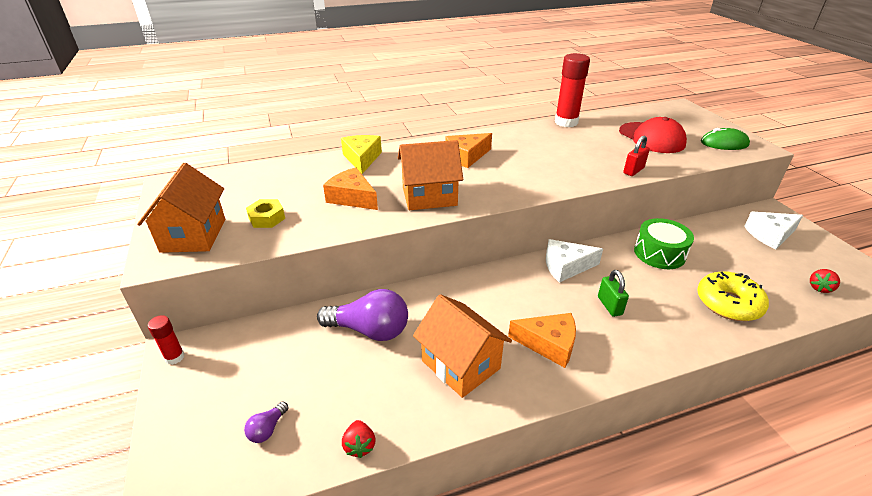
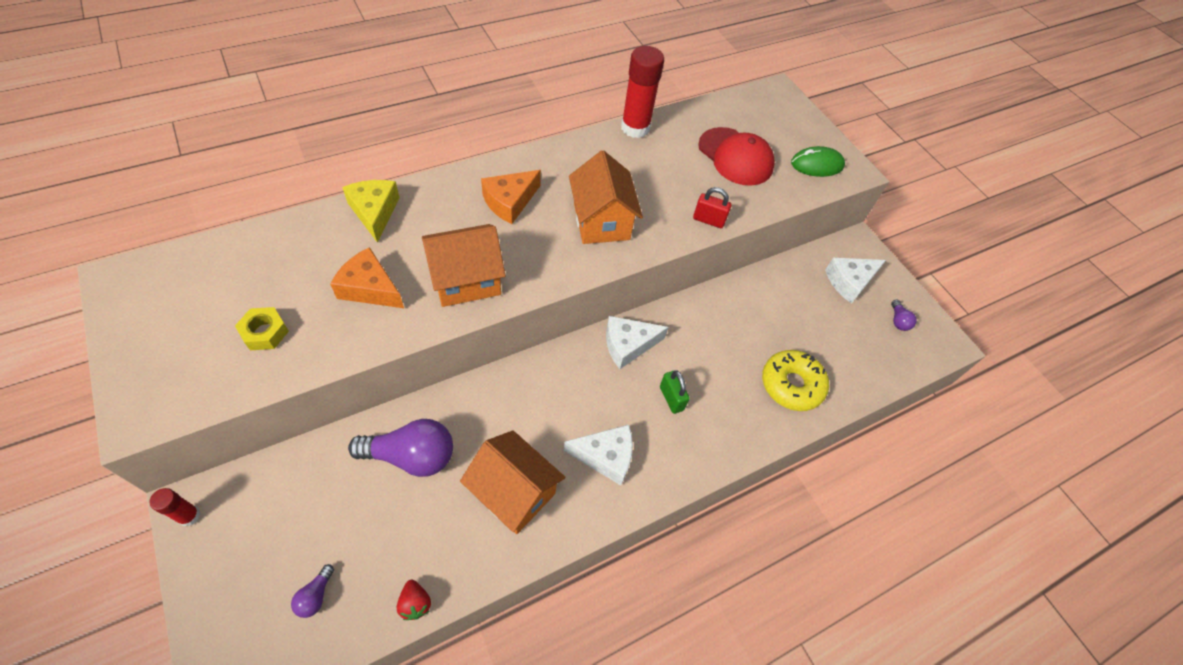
camera: 15 degrees left, 20 degrees up
orange house [137,163,225,253] -> orange house moved to [569,150,643,244]
orange cheese [508,313,576,368] -> white cheese [564,425,633,485]
red padlock [623,136,650,176] -> red padlock turned 75 degrees clockwise [693,187,732,228]
green drum [634,218,694,269] -> none
red strawberry [810,269,840,293] -> none
none -> purple light bulb [891,300,917,331]

